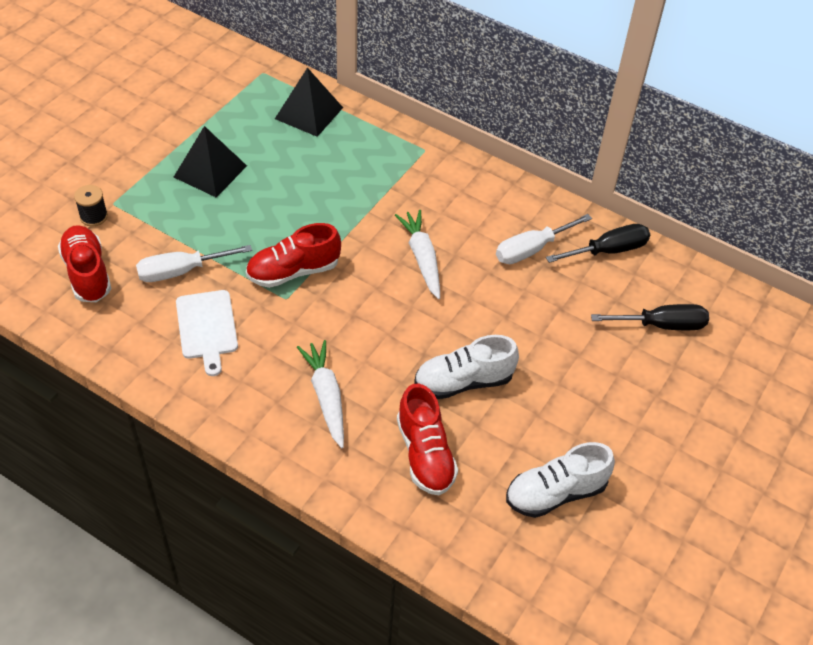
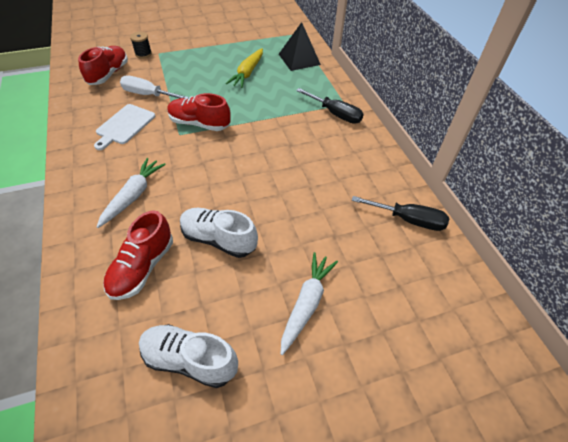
camera: 40 degrees right, 0 degrees up
black pyramid [174,126,247,198] -> none
white carrot [395,210,440,299] -> white carrot moved to [281,252,338,355]
white screwdriver [496,214,592,264] -> none
black screwdriver [591,304,709,330] -> black screwdriver moved to [296,88,363,124]
none -> yellow carrot [226,48,263,88]

